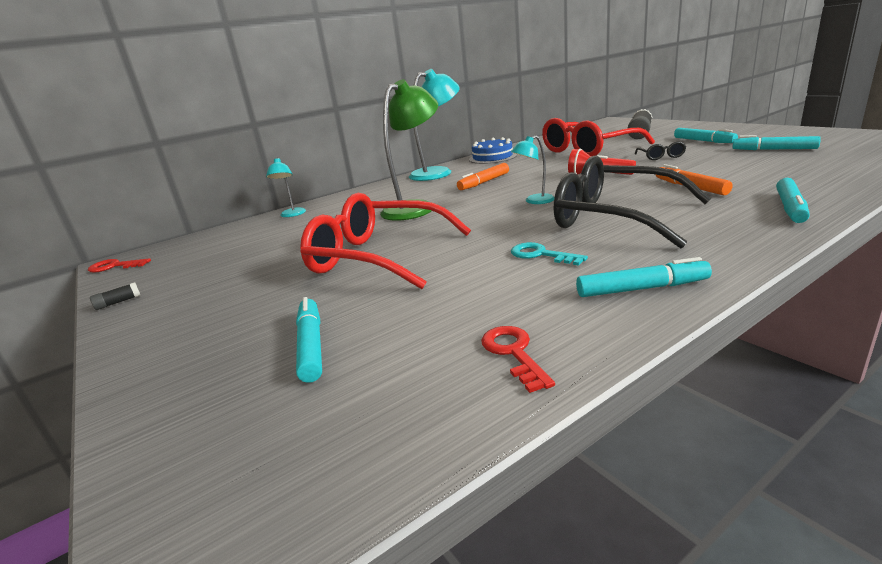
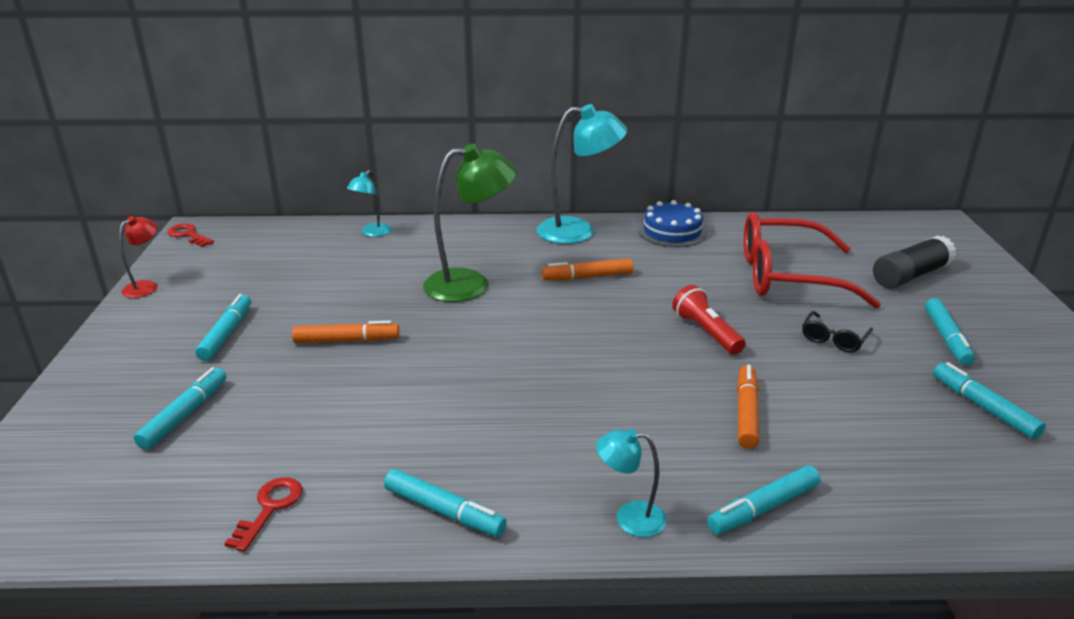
camera: 30 degrees right, 5 degrees up
black glue stick [90,282,141,310] -> red lamp [119,216,158,298]
red glasses [300,192,471,289] -> orange marker [292,321,399,343]
turquoise lamp [511,135,555,204] -> turquoise lamp moved to [596,429,667,537]
turquoise key [511,242,588,266] -> none
black glasses [553,155,711,248] -> none
none -> turquoise marker [195,294,251,361]

